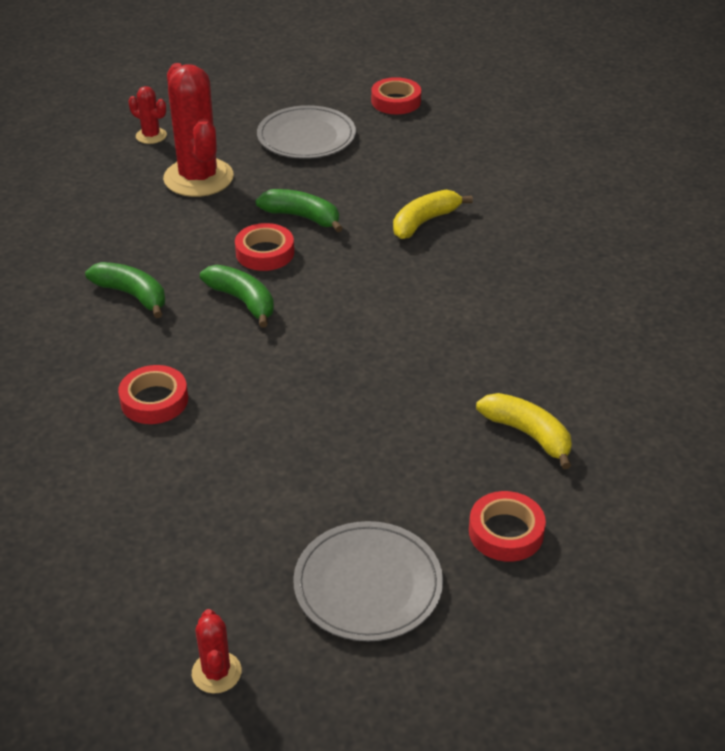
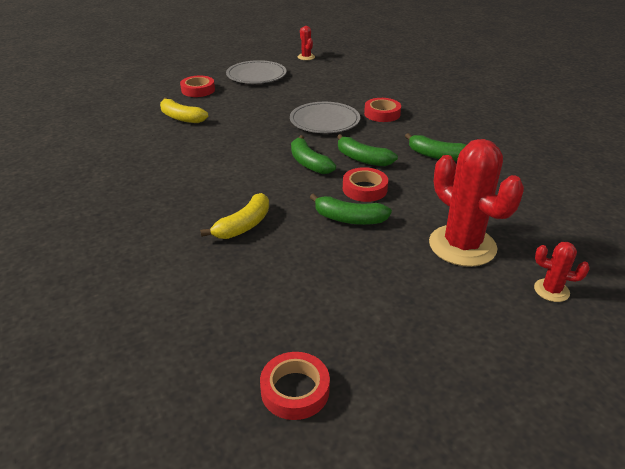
camera: 170 degrees right, 5 degrees down
grey plate [257,105,356,159] -> grey plate moved to [290,102,360,133]
none -> green banana [291,135,336,174]

